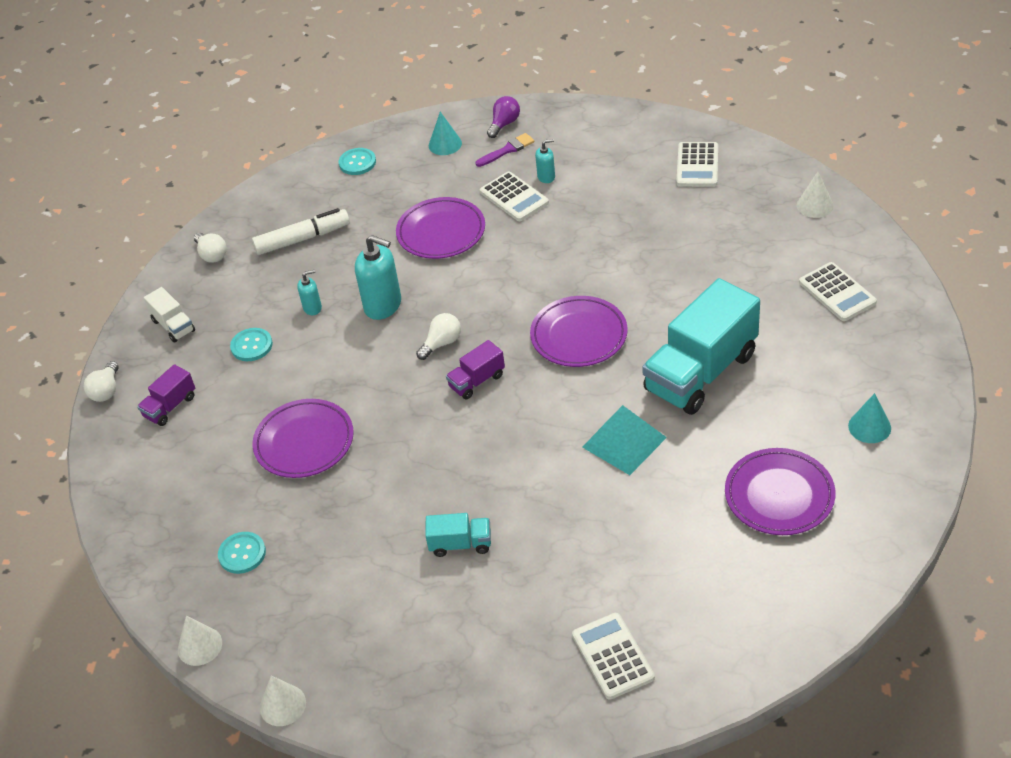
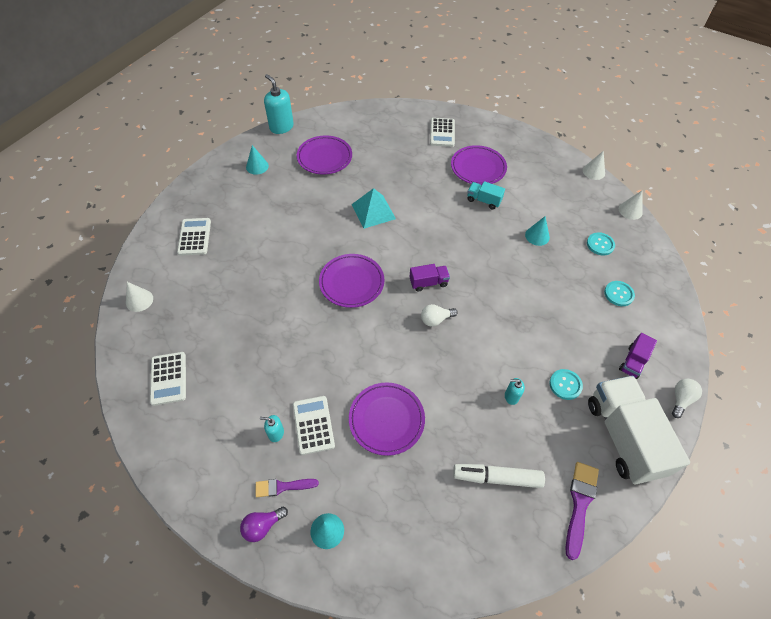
camera: 160 degrees left, 10 degrees up
purple truck [137,364,195,426] -> purple truck turned 150 degrees clockwise [619,333,657,379]
white truck [144,287,195,343] -> white truck [588,376,690,484], size x2.18
white light bulb [194,233,227,263] -> purple brush [565,462,599,560]
purple plate [252,399,354,478] -> purple plate moved to [451,145,507,185]
turquoise button [339,148,376,175] -> turquoise button moved to [604,281,635,306]
turquoise soap dispenser [355,235,401,320] -> turquoise soap dispenser moved to [264,74,294,134]
turquoise truck [642,278,760,415] -> none
white calculator [676,142,718,187] -> white calculator turned 135 degrees clockwise [150,352,186,406]
none -> turquoise cone [525,216,550,246]

